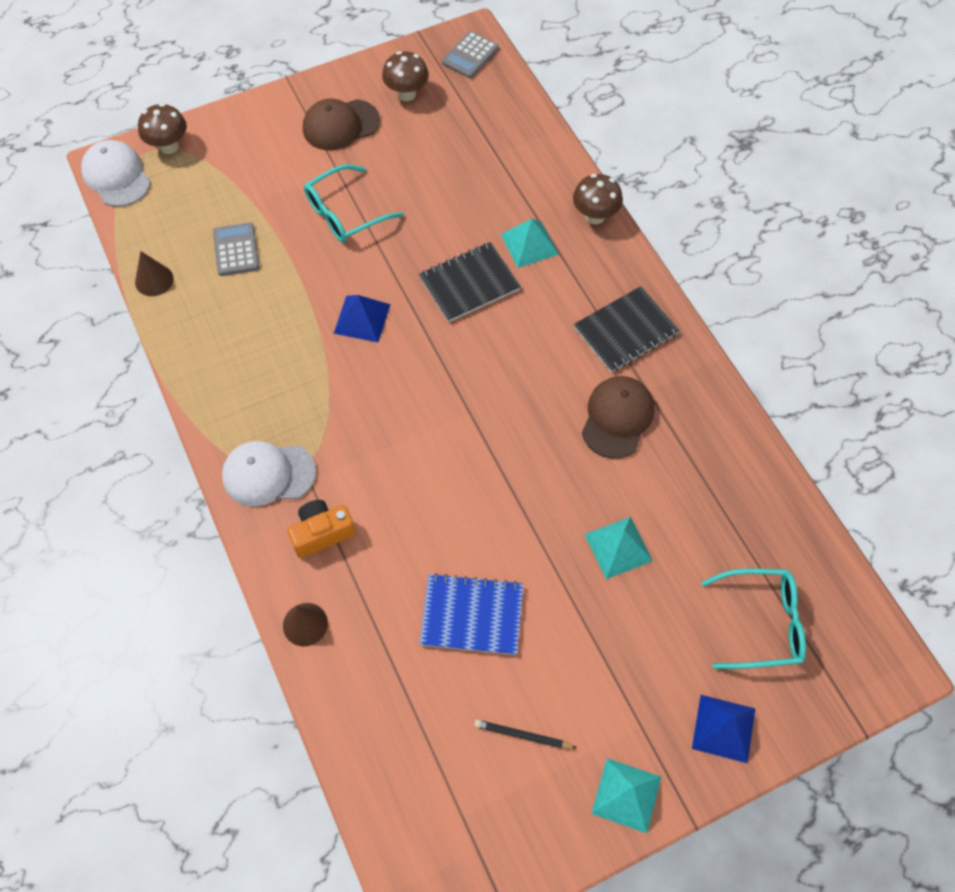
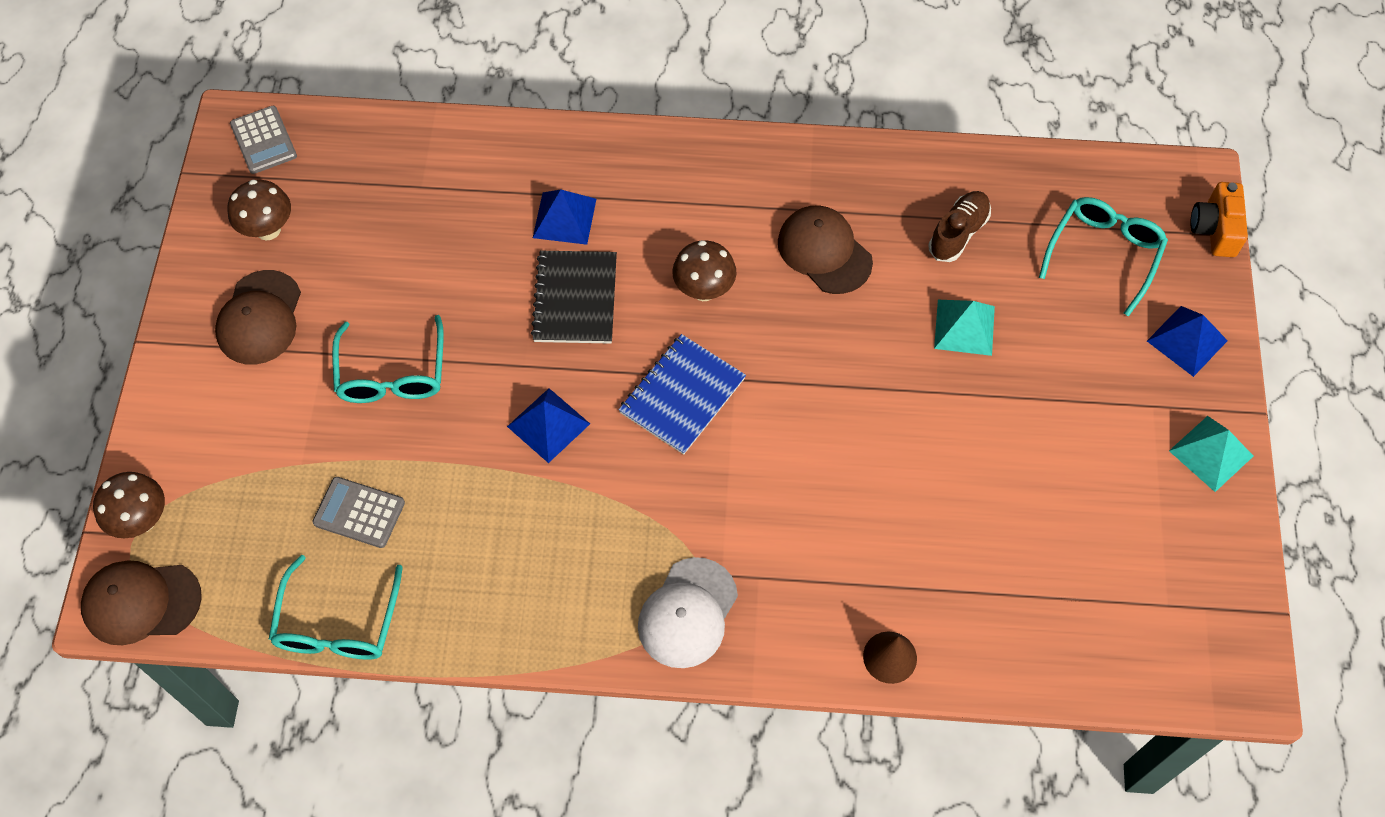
camera: 60 degrees left, 0 degrees up
white cap [81,140,150,207] -> brown cap [81,561,202,645]
brown cone [135,251,174,296] -> turquoise glasses [269,555,403,660]
orange camera [287,500,356,558] -> orange camera moved to [1190,182,1248,257]
blue notebook [420,573,523,655] -> blue notebook moved to [618,334,746,455]
black pencil [474,720,577,749] -> none
turquoise pyramid [501,219,559,268] -> blue pyramid [533,189,596,245]
brown mushroom [573,174,623,224] -> brown mushroom moved to [672,240,736,301]
black notebook [574,286,680,372] -> none
none -> brown shoe [928,191,991,262]

